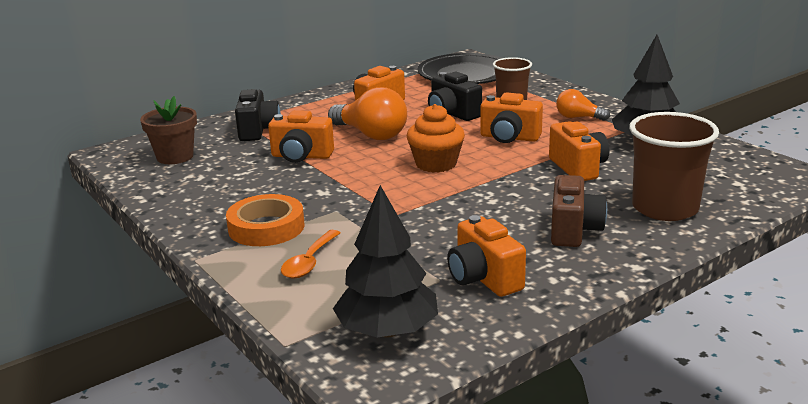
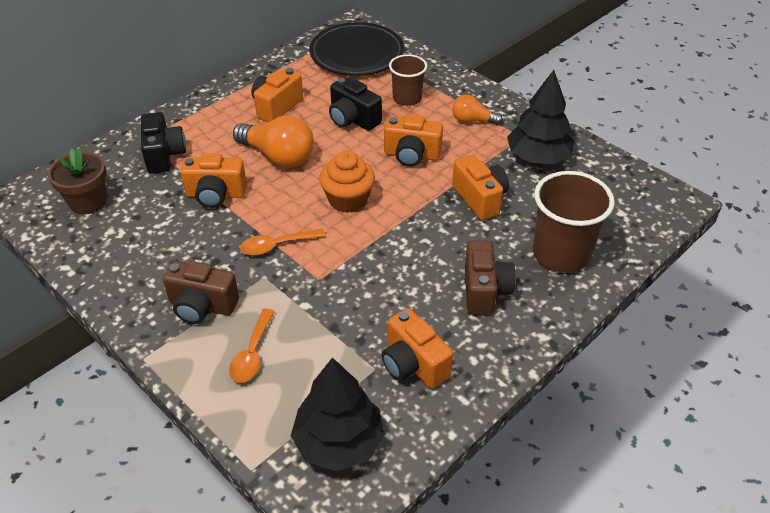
camera: 10 degrees left, 20 degrees up
orange tape [226,194,304,246] -> brown camera [163,261,239,324]
none -> orange spoon [240,229,325,255]

